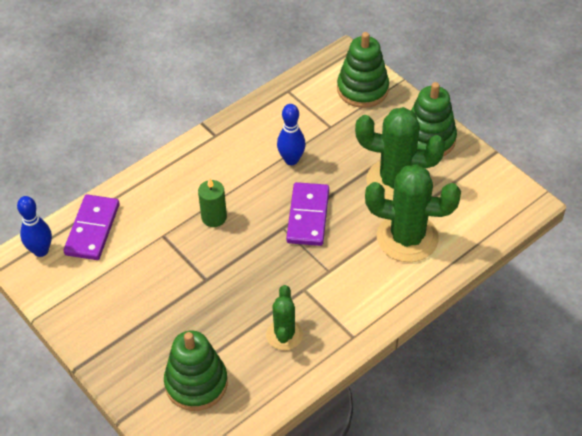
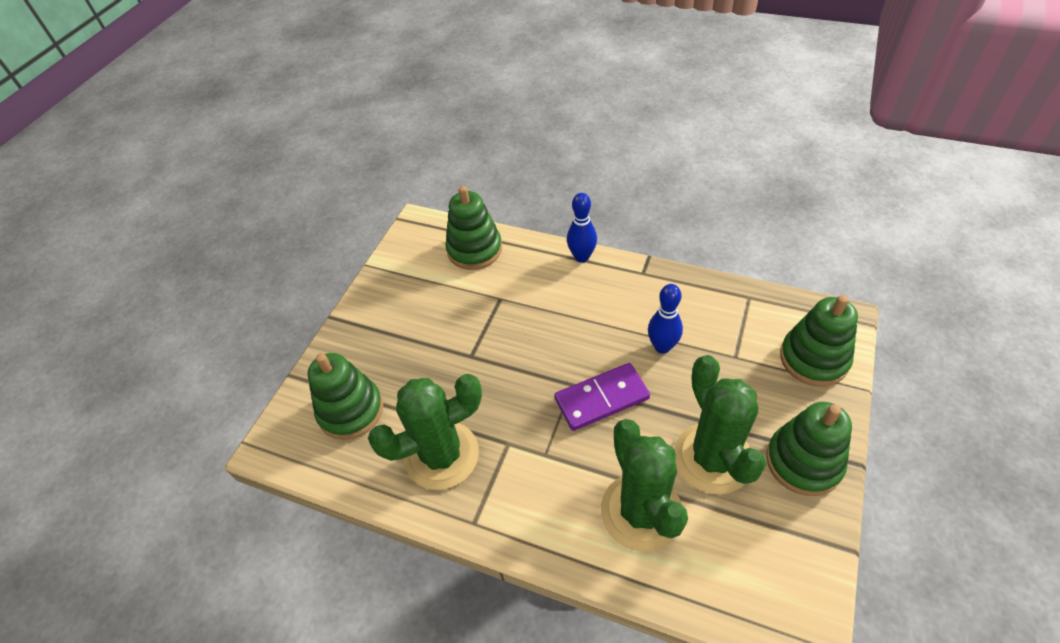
camera: 65 degrees right, 0 degrees up
blue bowling pin [17,196,52,257] -> blue bowling pin moved to [567,193,597,263]
purple domino [63,195,120,260] -> green stacking toy [445,186,502,270]
green candle [198,178,227,227] -> none
green cactus [266,285,303,350] -> green cactus [368,374,482,490], size x1.78

